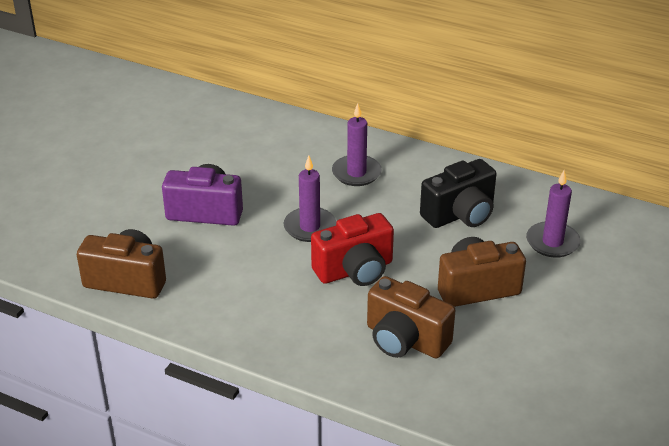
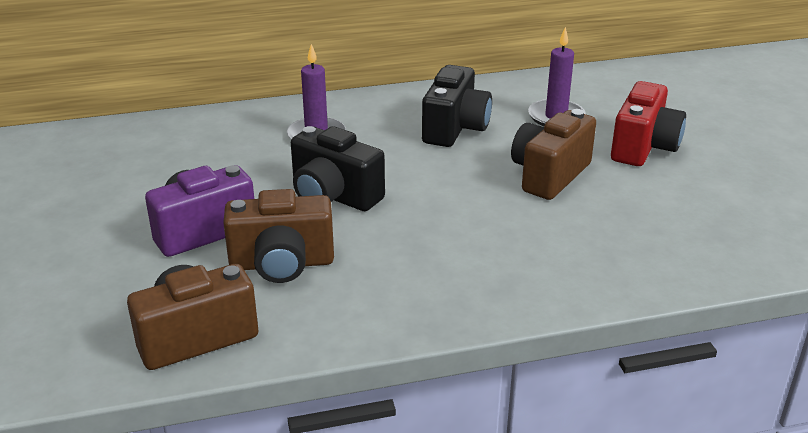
camera: 40 degrees left, 5 degrees down
purple candle [284,156,336,242] -> black camera [291,126,385,211]
red camera [311,213,394,286] -> red camera moved to [611,81,686,166]
brown camera [367,276,456,359] -> brown camera moved to [223,189,334,283]

